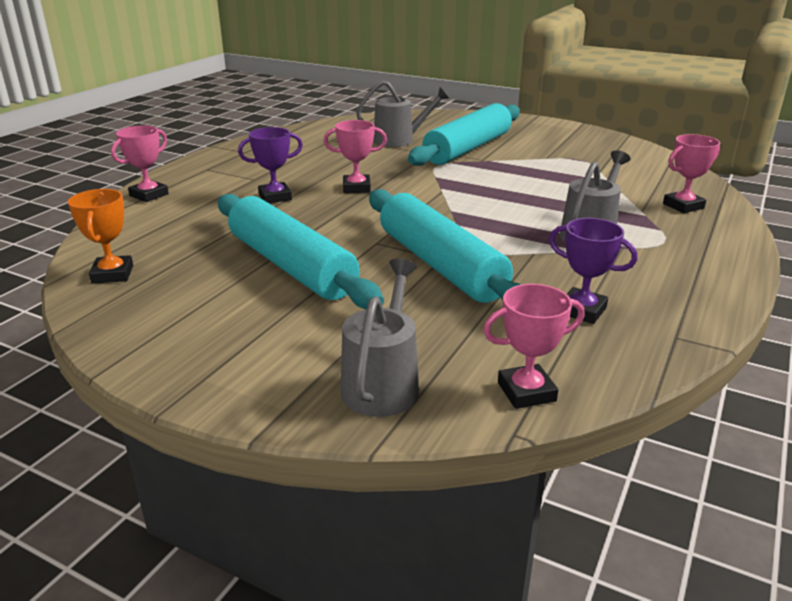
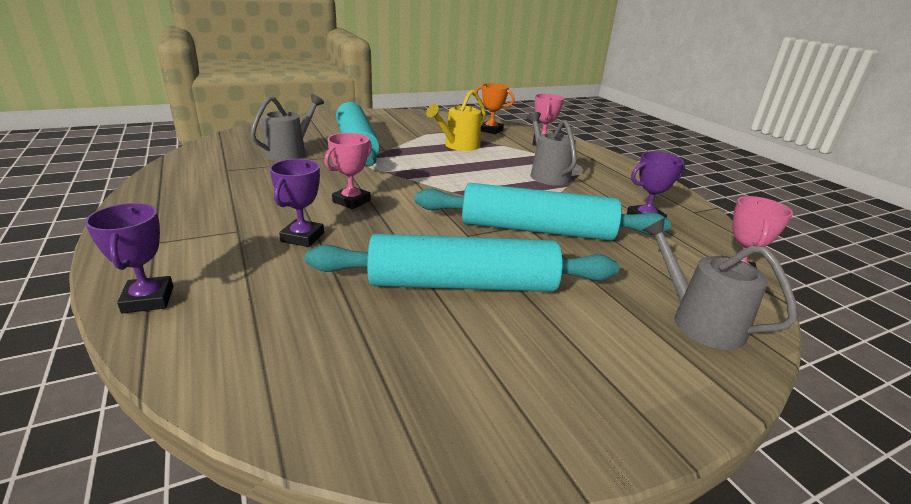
camera: 55 degrees left, 0 degrees up
orange trophy [68,189,133,284] -> orange trophy moved to [475,83,515,134]
pink trophy [111,126,169,202] -> purple trophy [85,203,173,313]
none -> yellow watering can [426,90,486,151]

